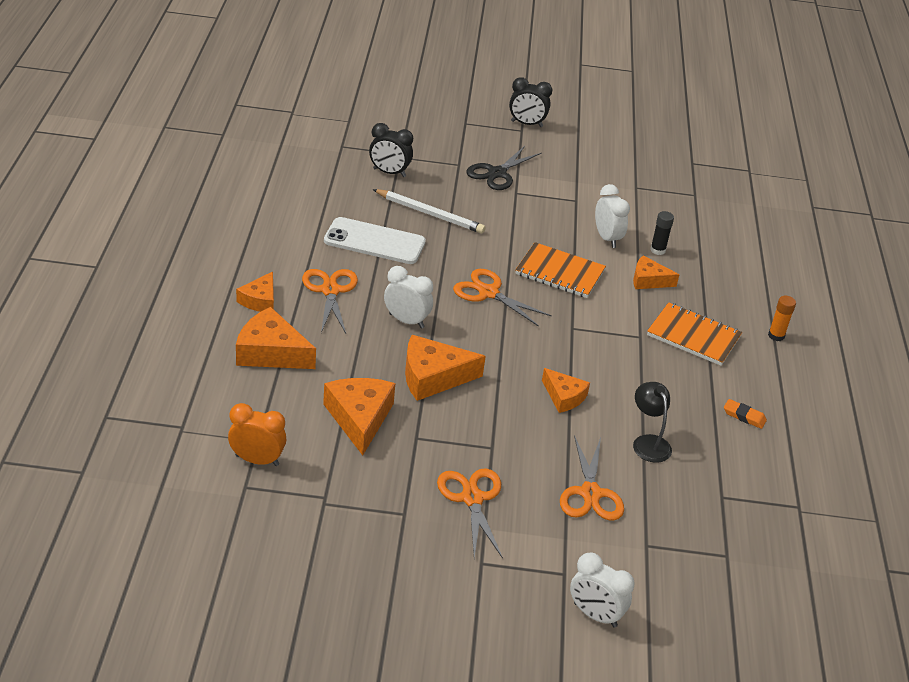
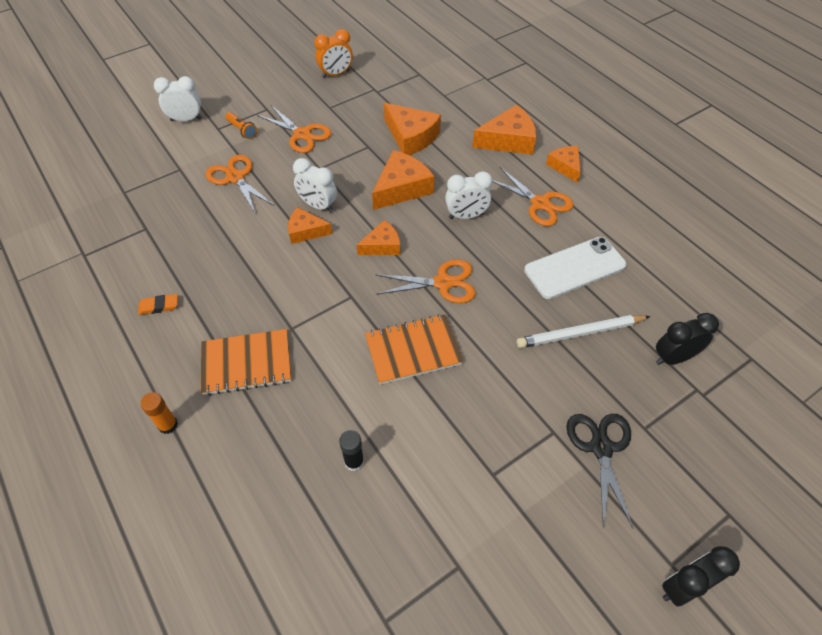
camera: 145 degrees right, 15 degrees up
orange clock [228,403,286,466] -> orange clock moved to [314,29,353,78]
white clock [595,184,630,248] -> white clock moved to [293,158,337,212]
orange cheese [633,256,679,289] -> orange cheese moved to [357,220,401,255]
black lamp [633,382,672,463] -> none
none -> orange flashlight [225,112,257,139]

